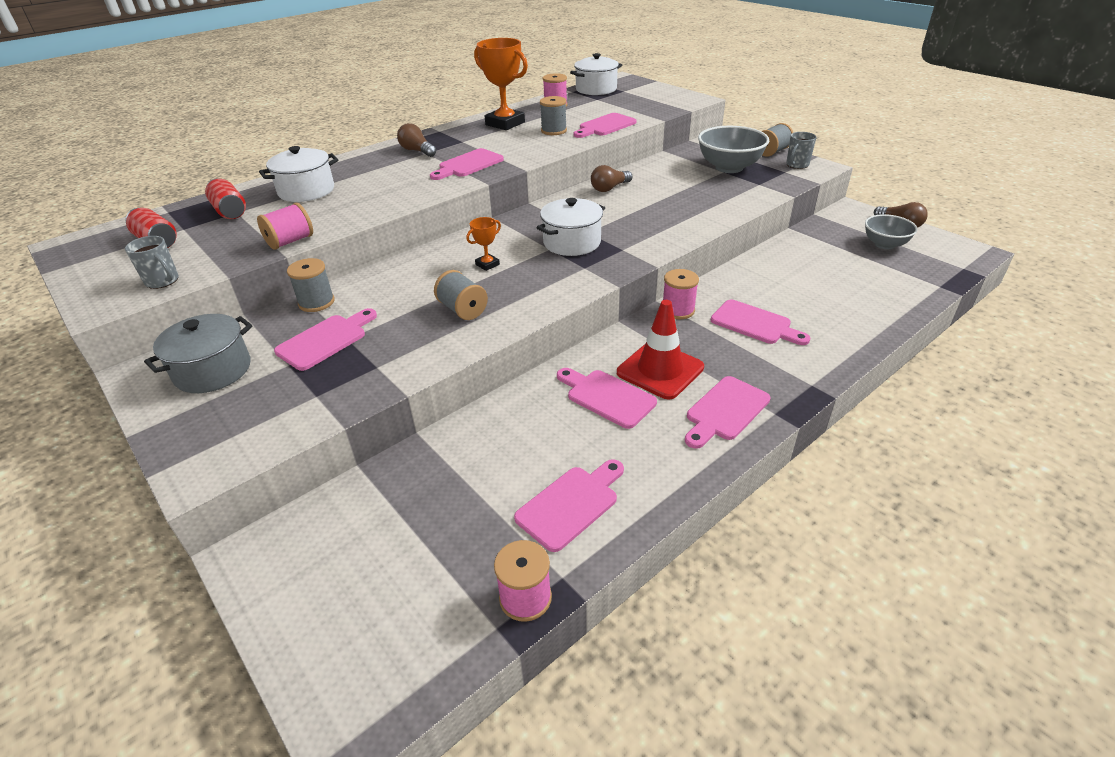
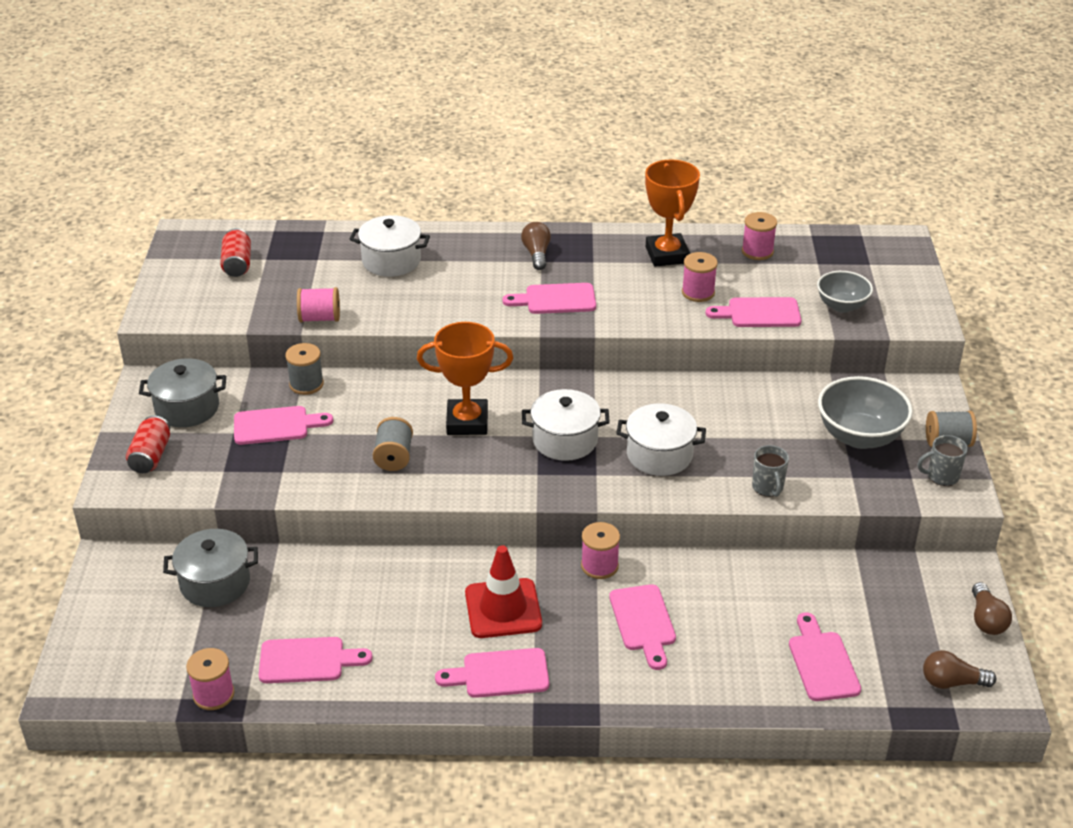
camera: 40 degrees right, 0 degrees up
grey mug [125,236,179,289] -> grey mug moved to [752,445,789,497]
red can [205,178,246,219] -> red can moved to [126,415,170,473]
orange trophy [466,217,501,271] -> orange trophy [417,322,513,435], size x2.12
grey spool [540,96,567,135] -> pink spool [682,252,718,302]
pink cutting board [557,368,657,429] -> pink cutting board moved to [789,612,861,701]
white pot [570,53,622,95] -> white pot moved to [616,403,706,476]
brown light bulb [591,165,632,192] -> brown light bulb moved to [923,650,996,689]
grey bowl [865,214,918,249] -> grey bowl moved to [817,271,873,313]
none -> grey pot [163,529,258,607]

